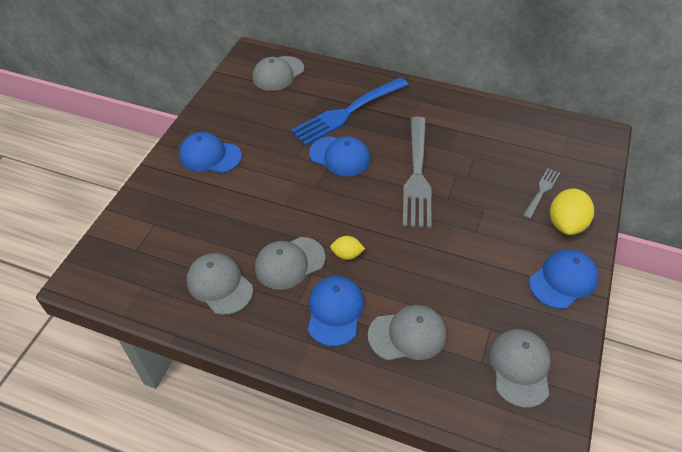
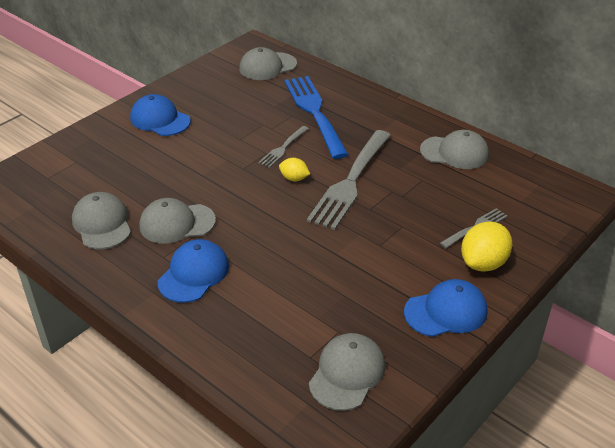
camera: 20 degrees right, 10 degrees down
blue fork [291,77,408,146] -> blue fork turned 90 degrees clockwise [284,76,349,159]
blue cap [309,136,371,176] -> grey fork [258,126,309,168]
yellow lemon [330,236,365,260] -> yellow lemon moved to [279,158,310,181]
grey cap [368,305,447,361] -> grey cap moved to [420,130,489,169]

